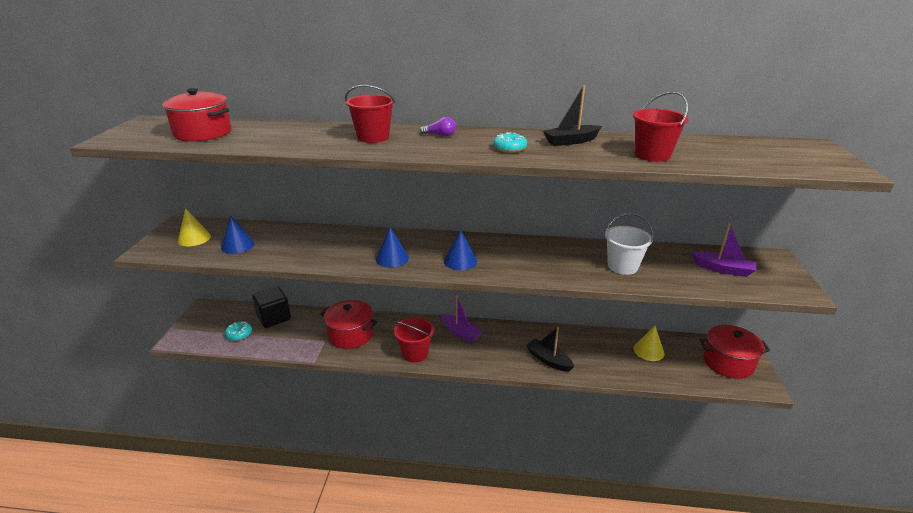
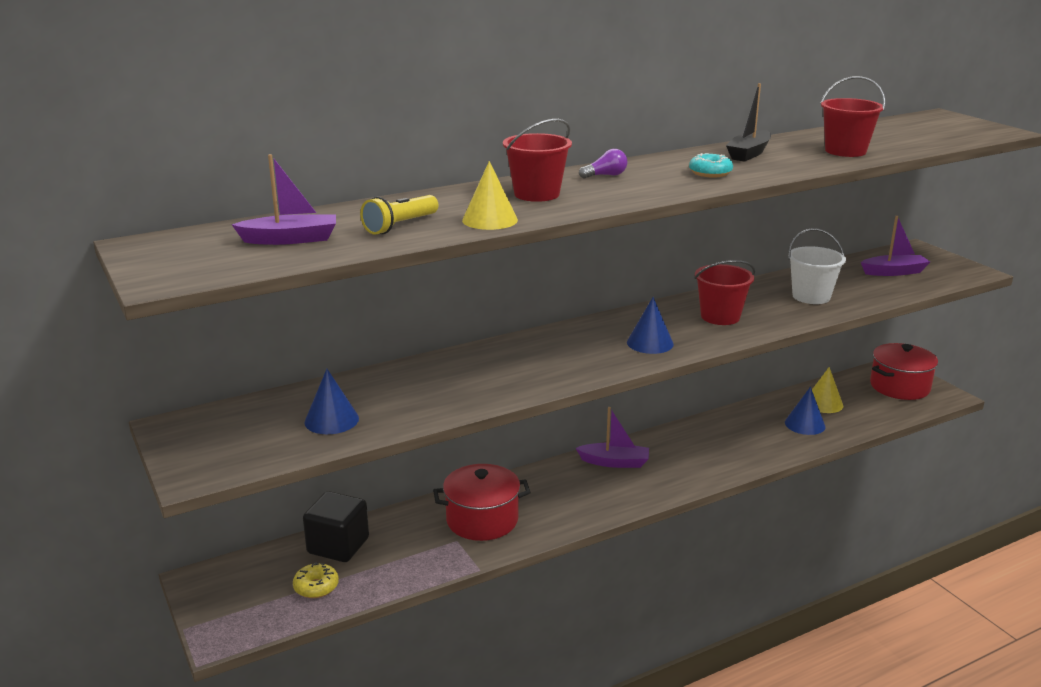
camera: 35 degrees left, 5 degrees down
red pot [162,88,232,142] -> purple boat [232,154,336,245]
yellow cone [177,208,211,246] -> yellow cone moved to [462,161,518,230]
turquoise donut [225,321,252,341] -> yellow donut [293,562,339,598]
blue cone [376,227,409,267] -> blue cone moved to [785,387,825,435]
red bucket [394,317,434,363] -> red bucket moved to [694,260,755,325]
black boat [526,327,574,372] -> none
none -> yellow flashlight [360,195,439,234]

